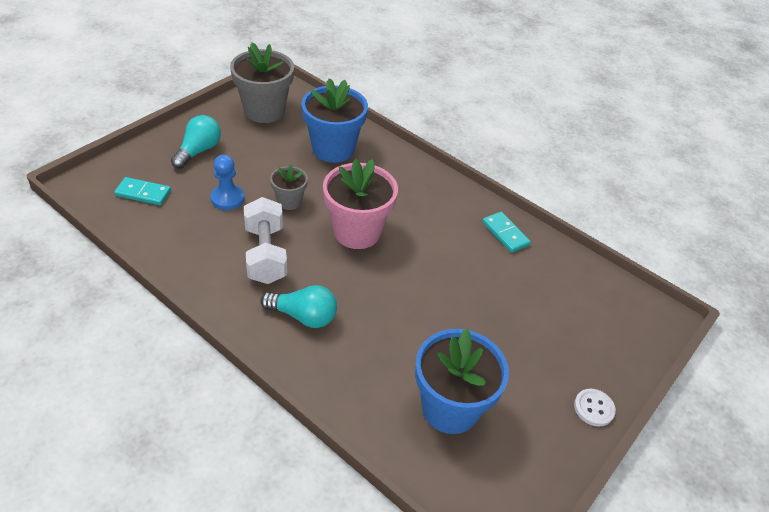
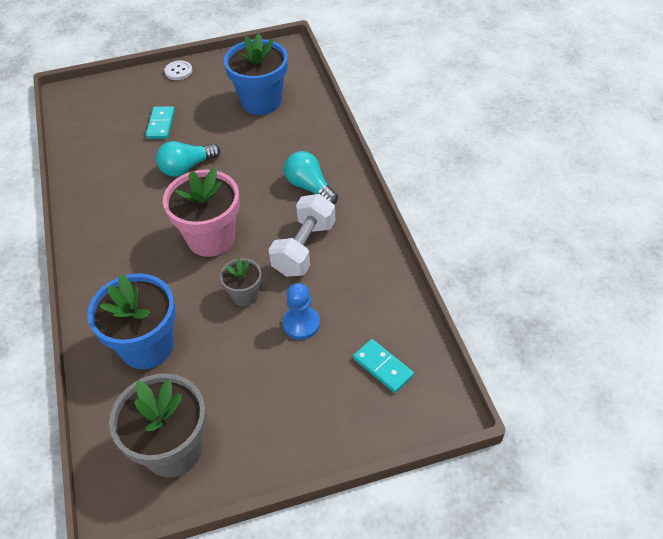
camera: 140 degrees left, 5 degrees up
turquoise light bulb [171,115,221,169] -> turquoise light bulb moved to [156,141,220,177]
turquoise domino [482,212,531,253] -> turquoise domino moved to [146,106,175,139]

